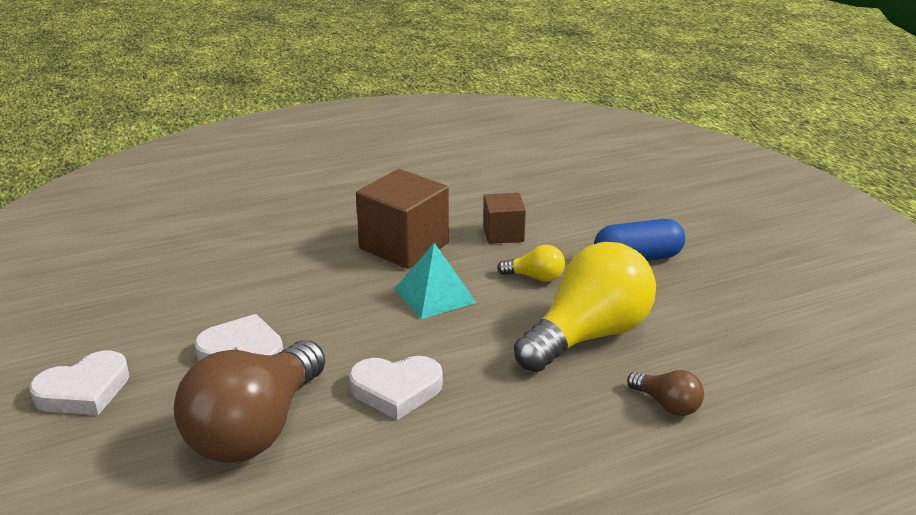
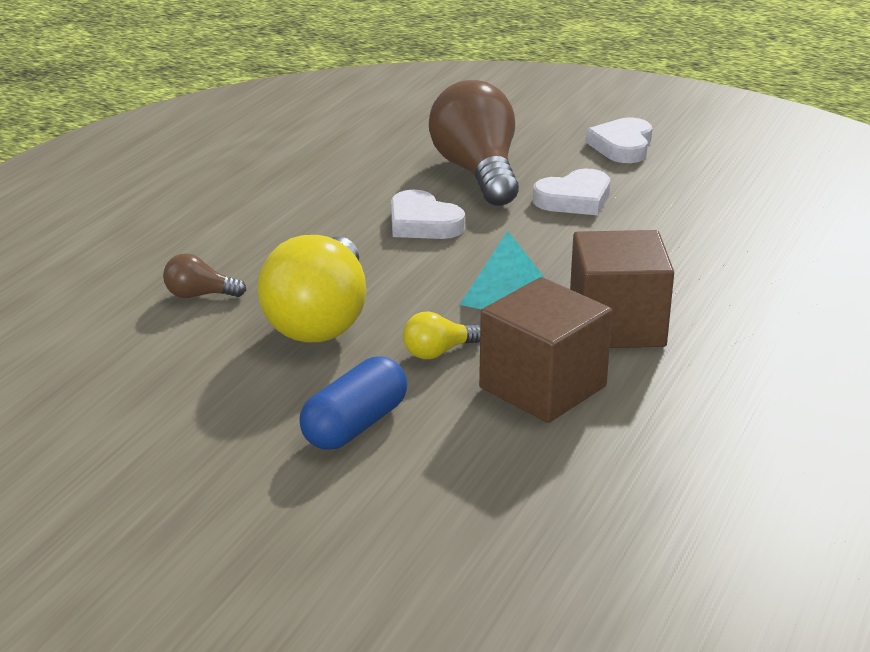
camera: 140 degrees right, 0 degrees up
white heart [349,356,443,420] -> white heart turned 90 degrees counterclockwise [391,190,465,239]
brown cube [483,193,526,244] -> brown cube [479,277,612,423], size x1.73

